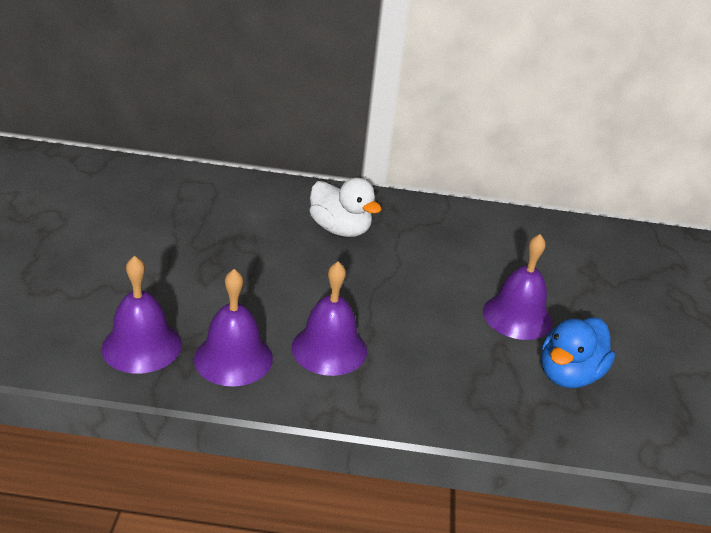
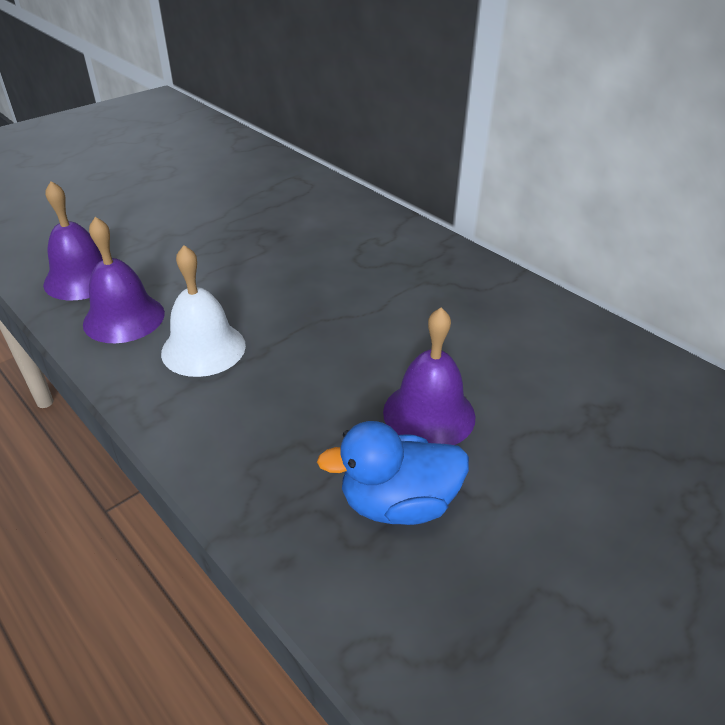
camera: 45 degrees right, 5 degrees up
purple bell [291,262,367,376] -> white bell [161,245,246,377]
white duck [310,177,382,237] -> none

